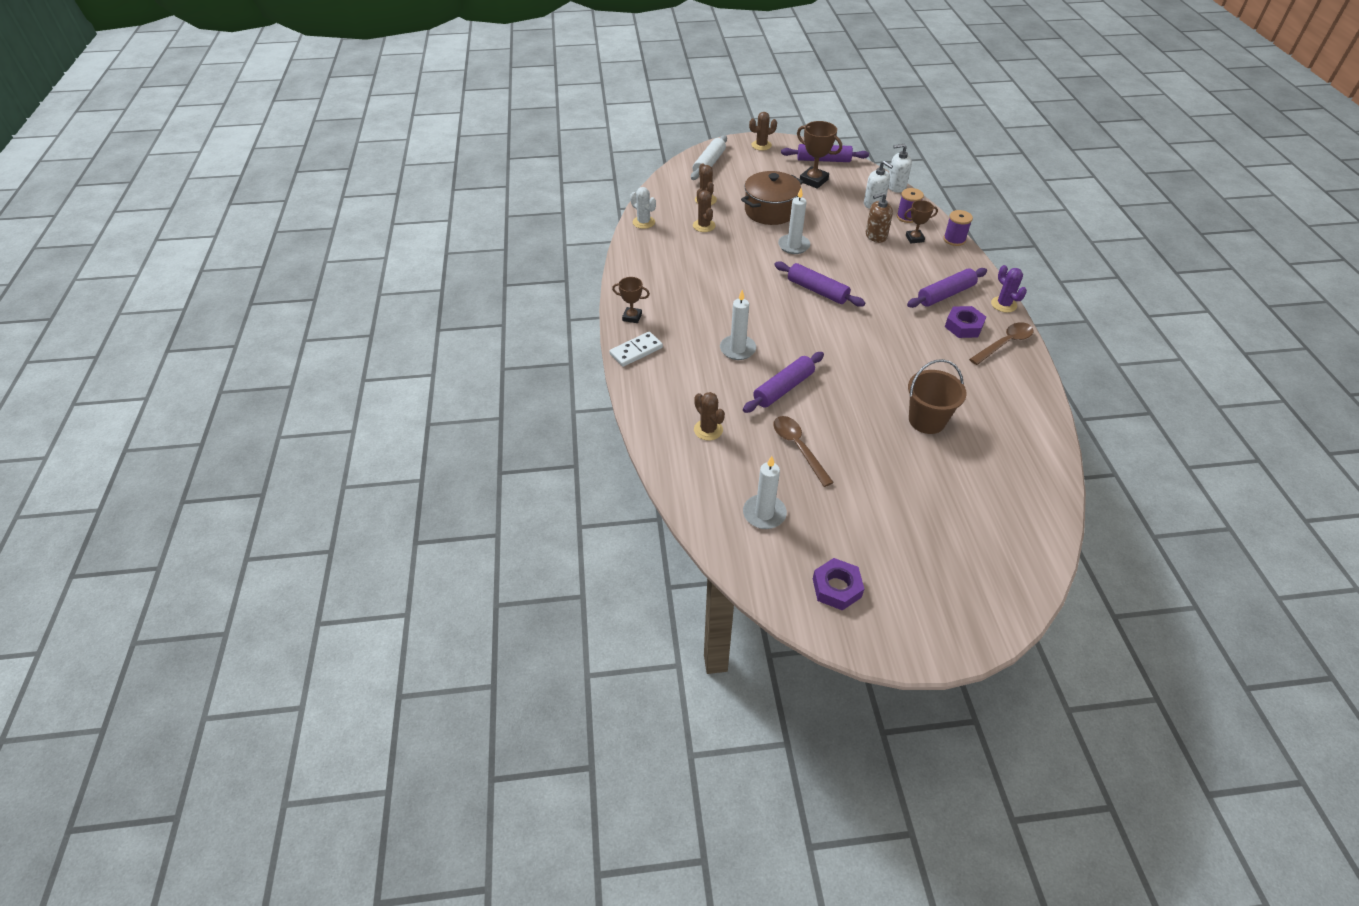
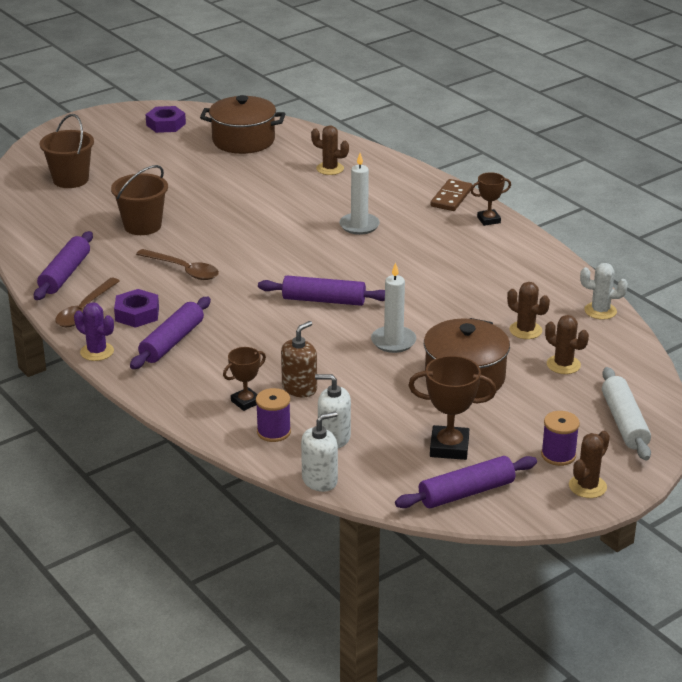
camera: 150 degrees right, 15 degrees down
white domino [609,332,663,367] -> brown domino [430,179,473,211]
purple rolling pin [743,352,824,413] -> purple rolling pin moved to [34,231,93,300]
white candle [743,456,787,529] -> brown pot [200,95,285,154]
brown spoon [773,416,834,487] -> brown spoon moved to [136,249,219,280]
purple spool [943,210,973,246] -> purple spool moved to [541,411,580,466]
none -> brown bucket [40,114,94,188]

